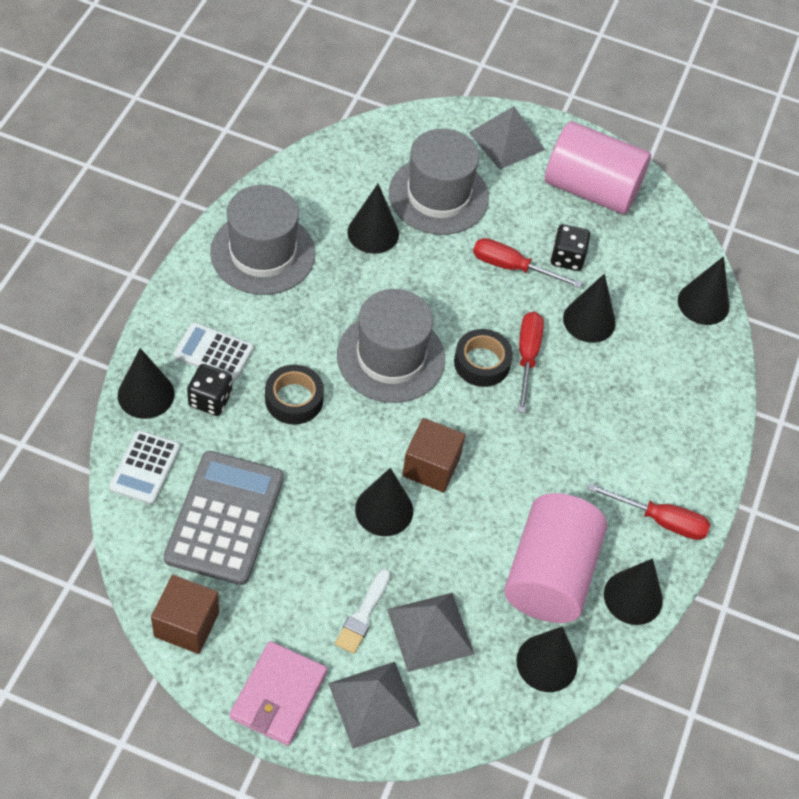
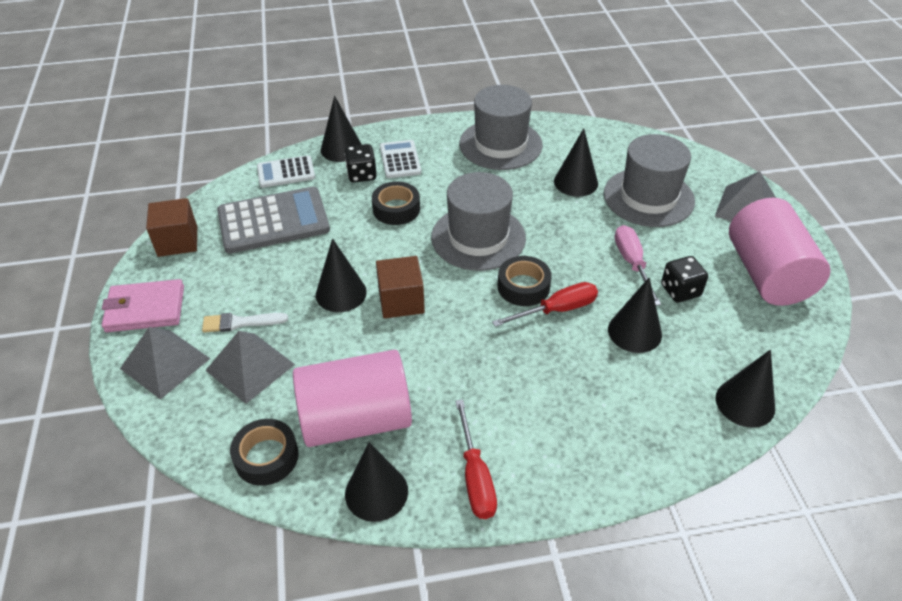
camera: 65 degrees right, 10 degrees down
red screwdriver [473,238,582,288] -> pink screwdriver [615,225,661,306]
black cone [516,626,578,692] -> black tape [230,419,299,486]

